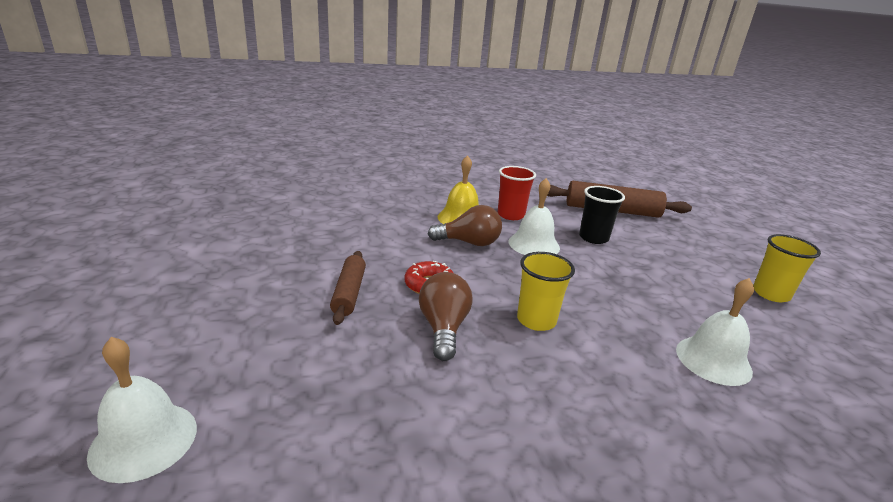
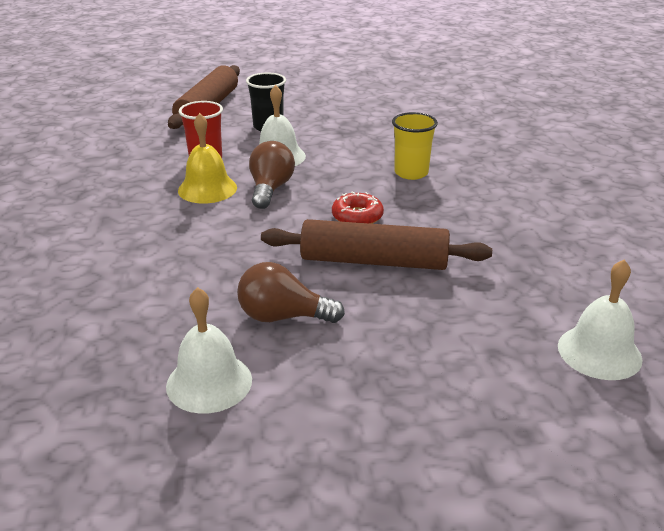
camera: 80 degrees left, 5 degrees up
brown rolling pin [330,251,366,325] -> brown rolling pin [261,219,492,270], size x1.68
brown light bulb [419,272,473,361] -> brown light bulb moved to [237,262,345,323]
white bell [676,278,754,386] -> white bell moved to [166,287,252,414]
yellow cup [753,234,821,302] -> none

